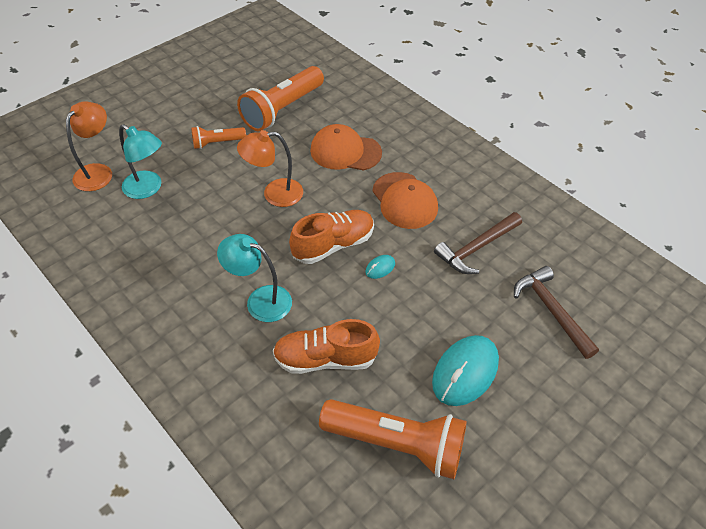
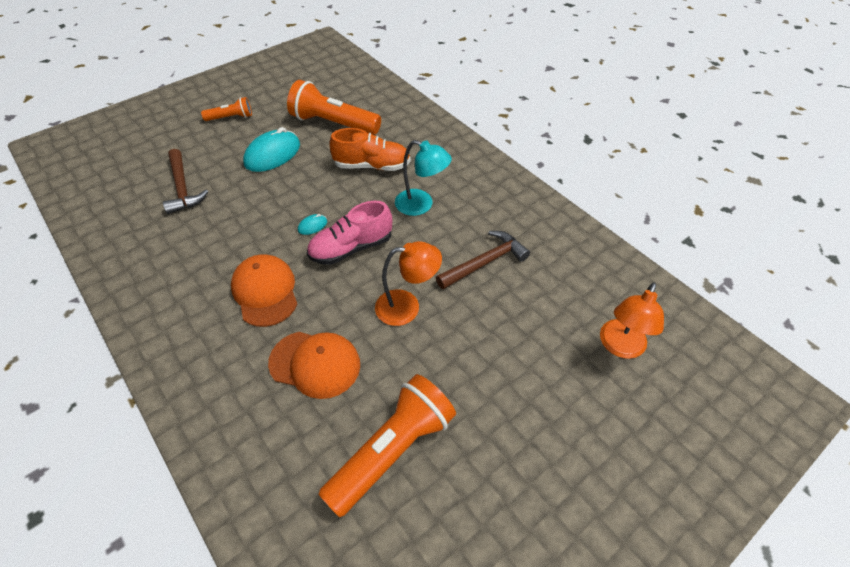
camera: 175 degrees left, 0 degrees up
turquoise lamp [119,124,162,199] -> none
orange flashlight [191,126,246,149] -> orange flashlight moved to [201,97,252,121]
orange shoe [289,210,374,264] -> pink shoe [307,201,392,265]
brown hammer [434,212,522,274] -> brown hammer moved to [436,231,530,289]

